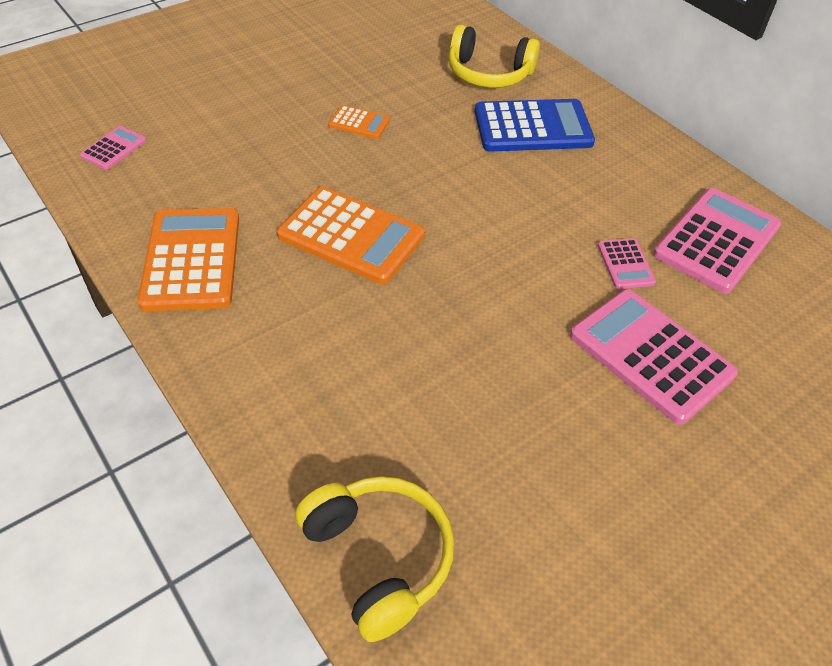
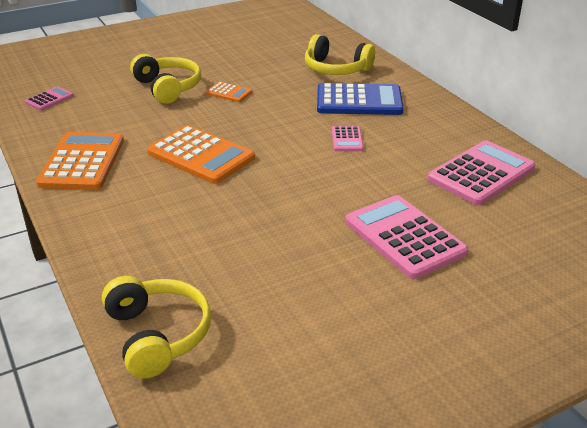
camera: 10 degrees right, 15 degrees down
pink calculator [598,238,656,289] -> pink calculator moved to [332,126,364,151]
none -> yellow headphones [130,54,201,104]

